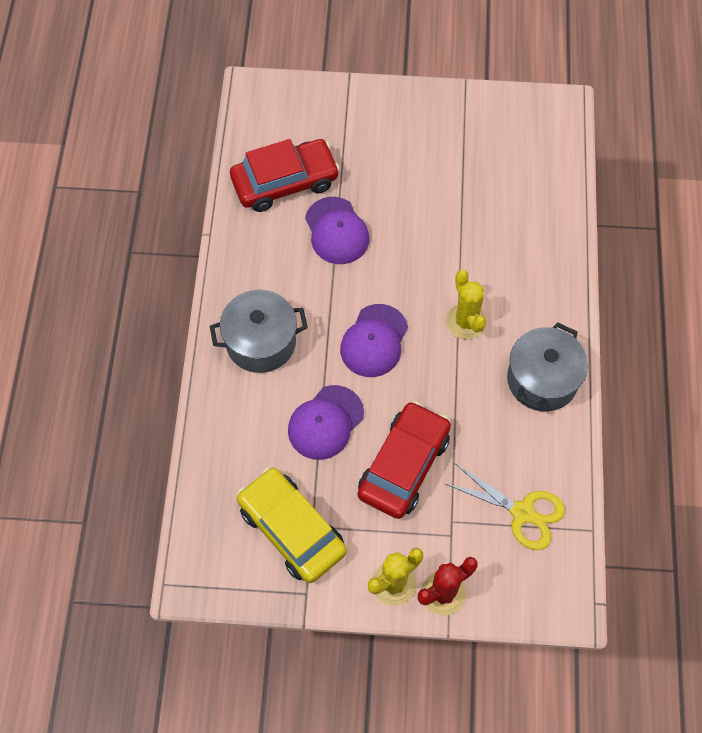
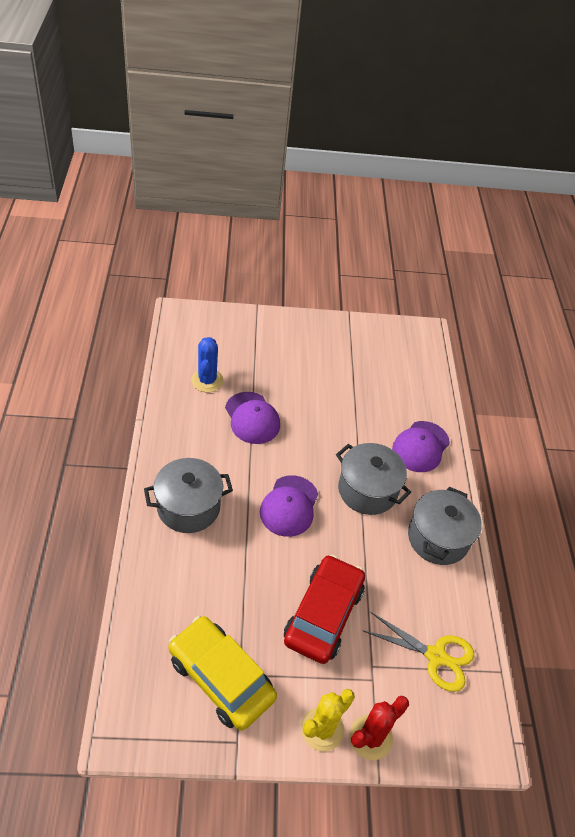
camera: 10 degrees left, 15 degrees down
red car [230,139,340,212] -> blue cactus [191,337,224,392]
purple cap [288,385,364,460] -> purple cap moved to [392,421,450,472]
yellow cactus [446,270,487,340] -> grey pot [336,443,411,515]

